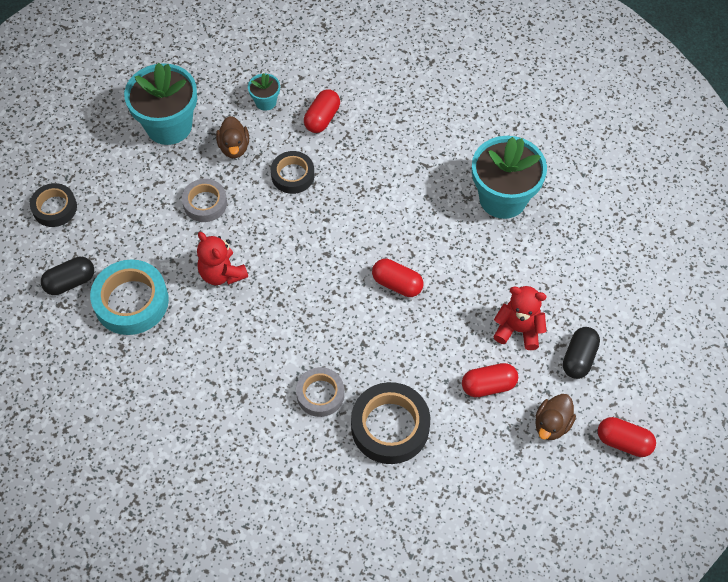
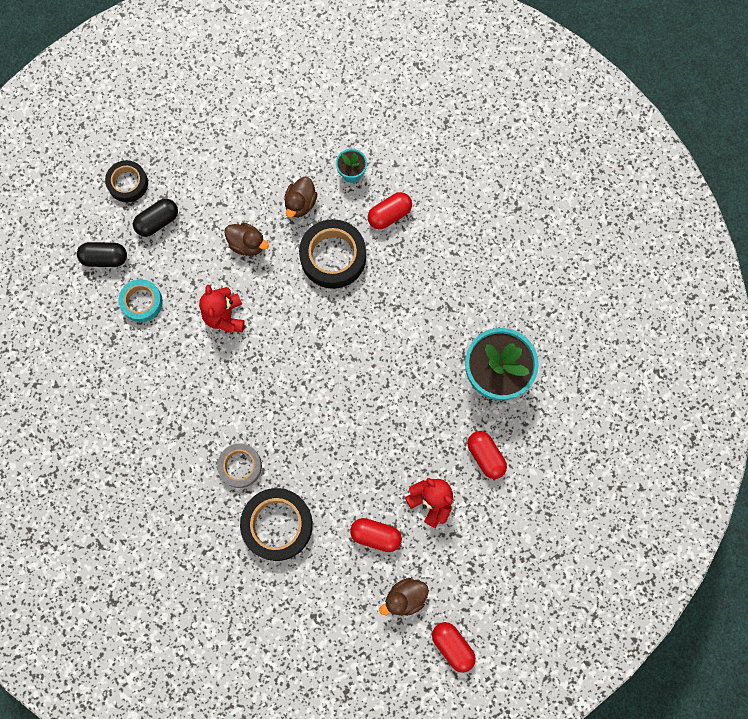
camera: 30 degrees right, 15 degrees up
turquoise tape [90,260,169,335] -> turquoise tape [118,279,163,322], size x0.62
turquoise flower pot [124,63,197,145] -> none
grey tape [182,179,227,222] -> brown duck [224,223,269,256]
black tape [271,151,314,194] -> black tape [299,219,366,289], size x1.61
red capsule [372,259,423,297] -> red capsule moved to [467,431,507,479]
black capsule [563,327,600,379] -> black capsule moved to [133,199,178,237]

